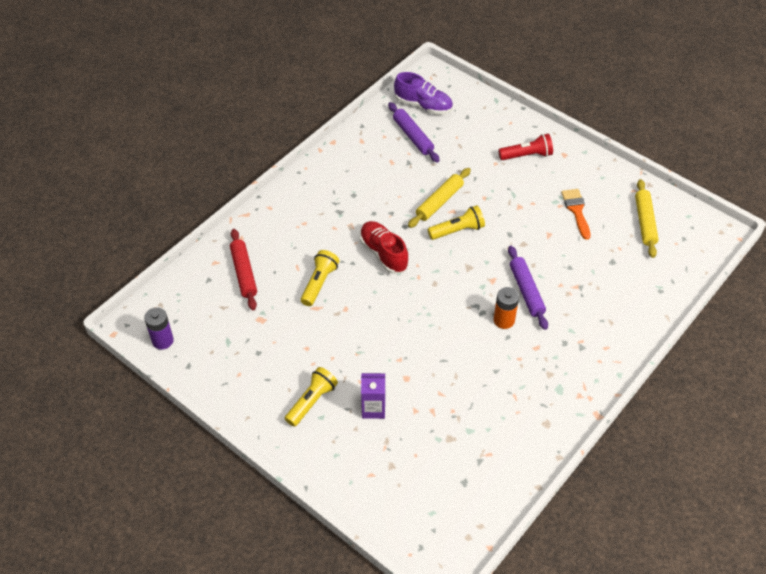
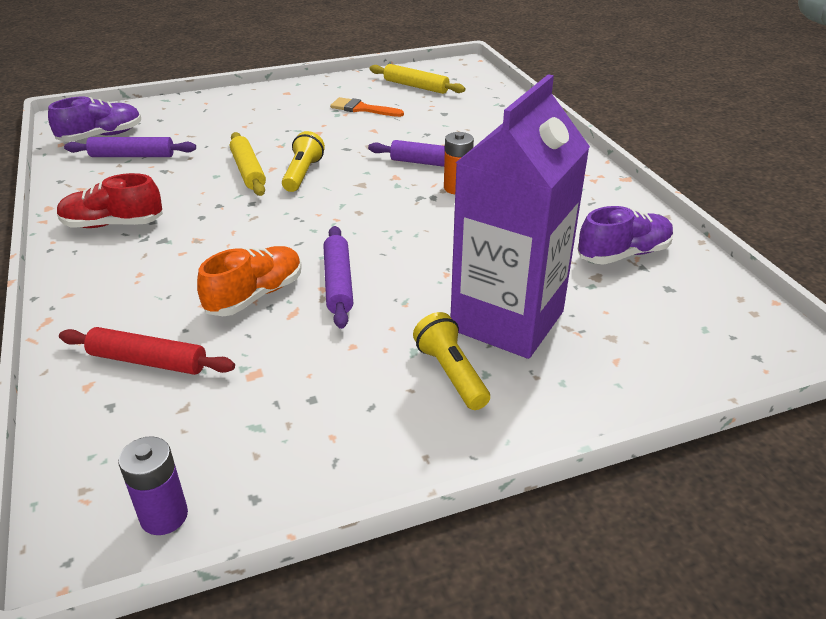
camera: 60 degrees left, 15 degrees down
yellow flashlight [301,250,340,306] -> orange shoe [197,246,302,316]
red shoe [360,221,409,274] -> red shoe moved to [57,173,163,228]
purple carton [361,373,385,419] -> purple carton [451,74,590,359], size x2.42
red flashlight [499,134,553,160] -> none
none -> purple rolling pin [324,226,353,329]
none -> purple shoe [578,206,674,265]

